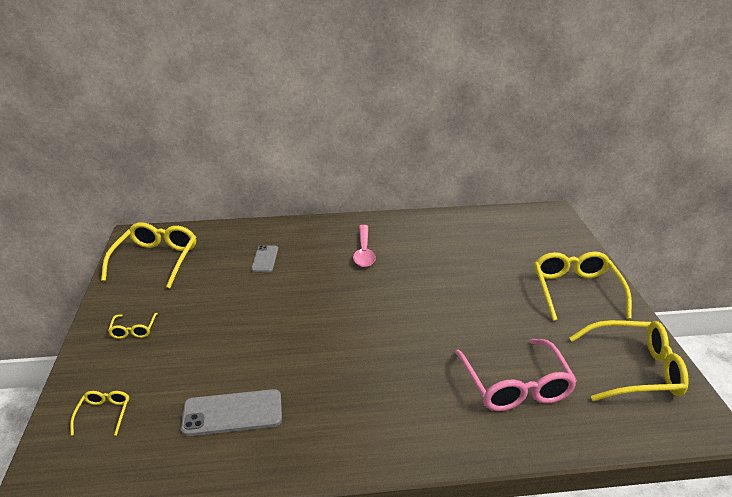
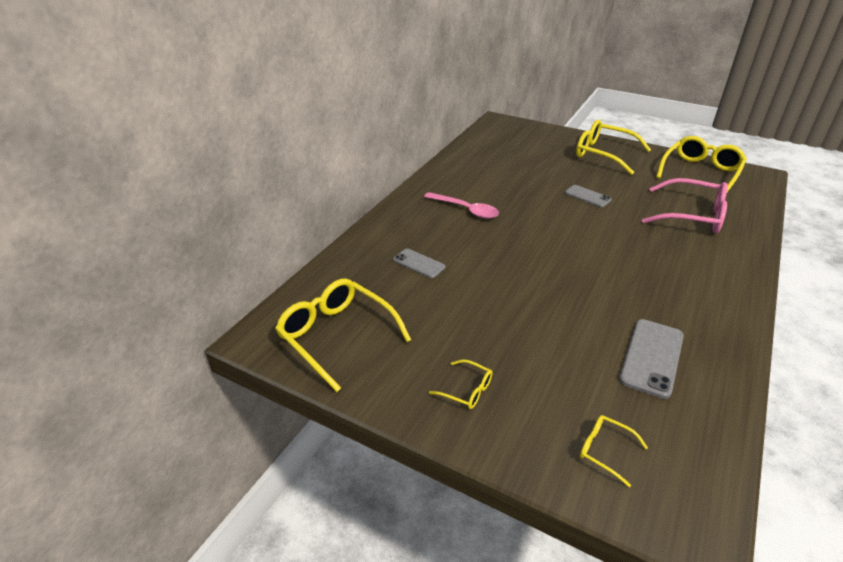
camera: 55 degrees left, 5 degrees up
none -> grey phone [565,185,612,207]

